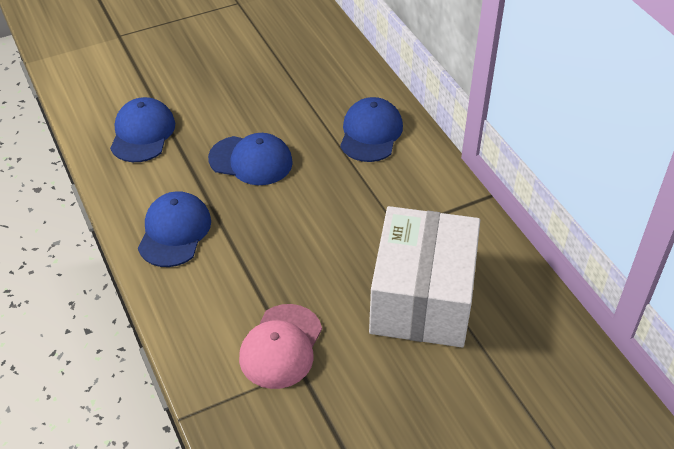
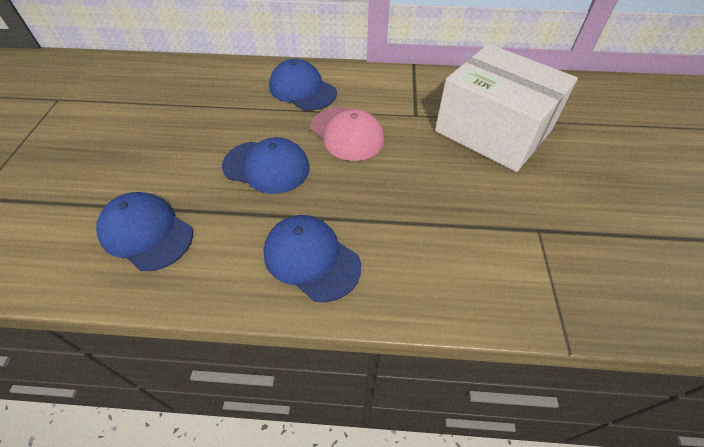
camera: 60 degrees left, 5 degrees up
blue cap [208,133,293,185] -> blue cap turned 60 degrees clockwise [222,137,310,194]
pink cap [239,304,322,389] -> pink cap moved to [311,107,384,161]

